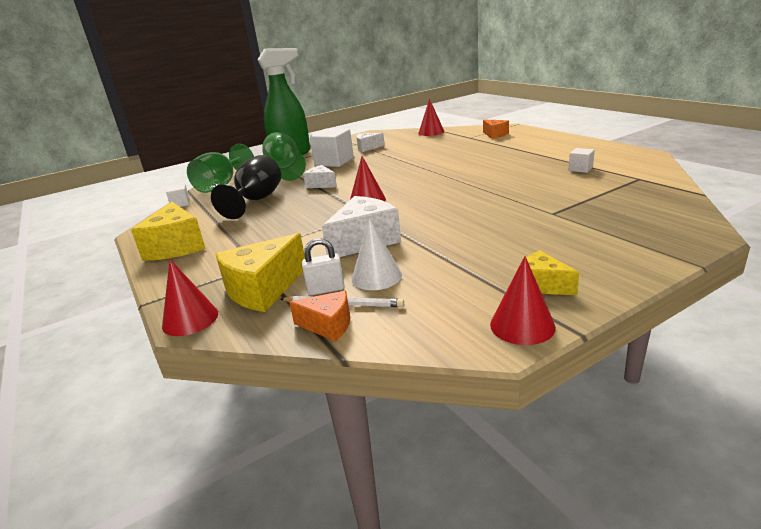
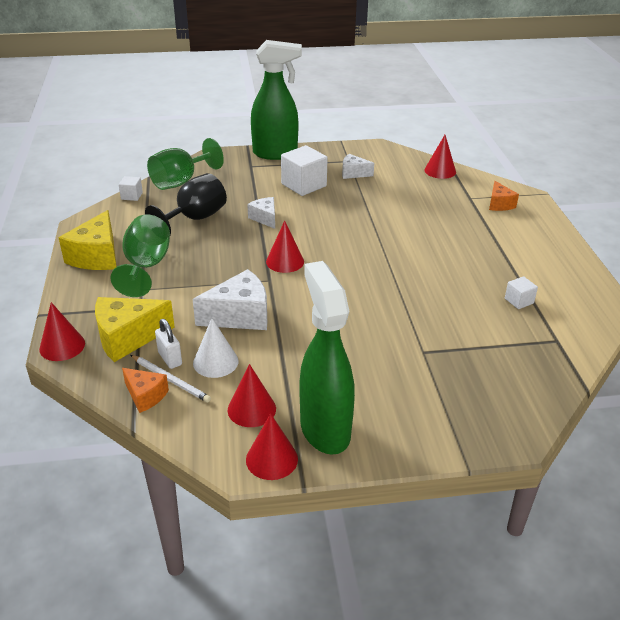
camera: 20 degrees right, 10 degrees up
green goblet [262,132,306,181] -> green goblet moved to [110,214,170,297]
white padlock [302,238,344,296] -> white padlock turned 45 degrees clockwise [155,319,182,369]
yellow cheese [526,250,580,295] -> green spray bottle [299,261,355,454]
none -> red cone [228,364,276,427]

